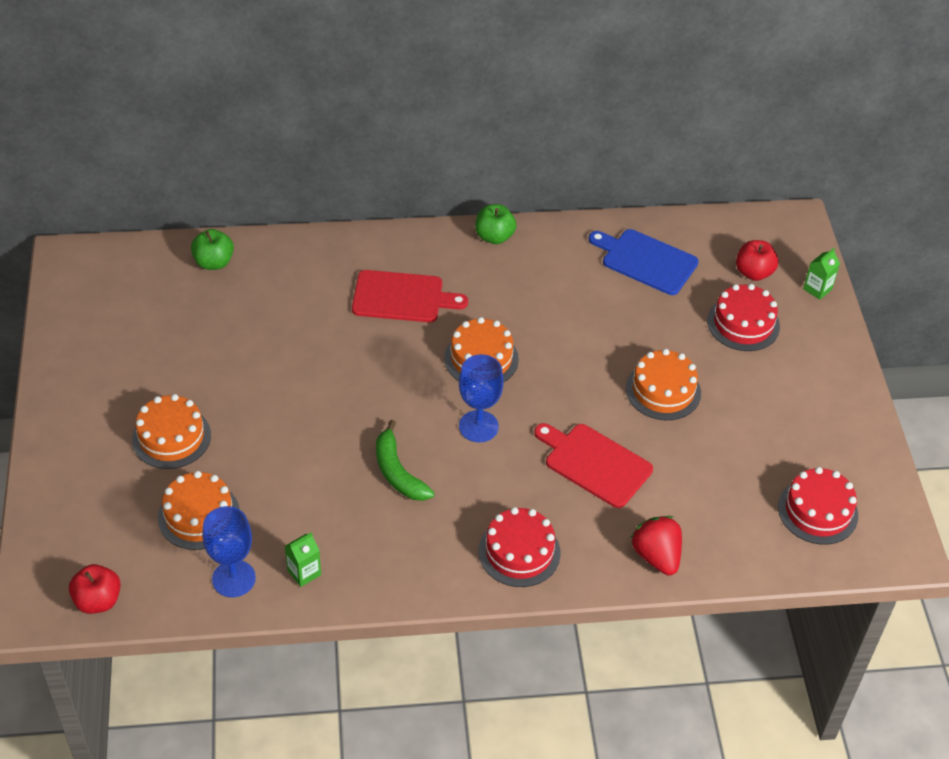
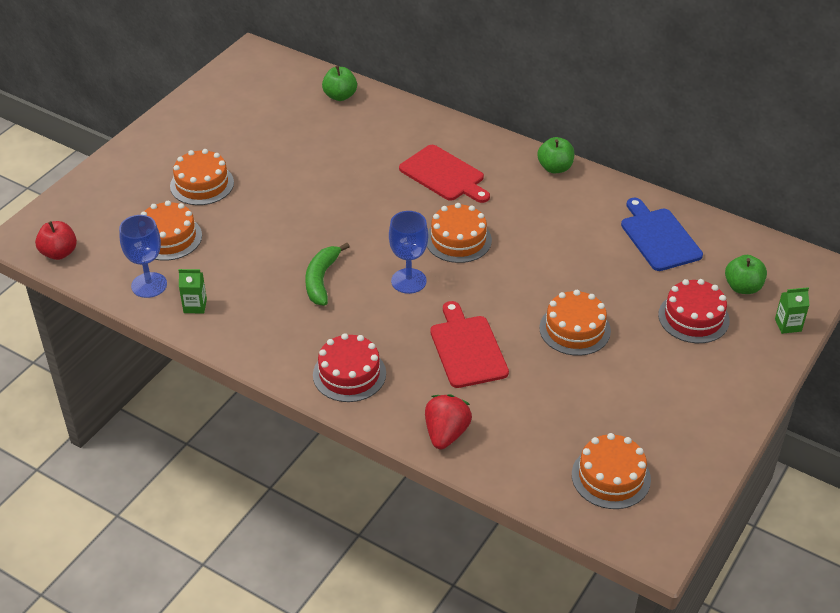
camera: 40 degrees right, 5 degrees down
red apple [736,240,778,281] -> green apple [725,255,767,294]
red cake [778,467,858,545] -> orange cake [572,433,651,509]

